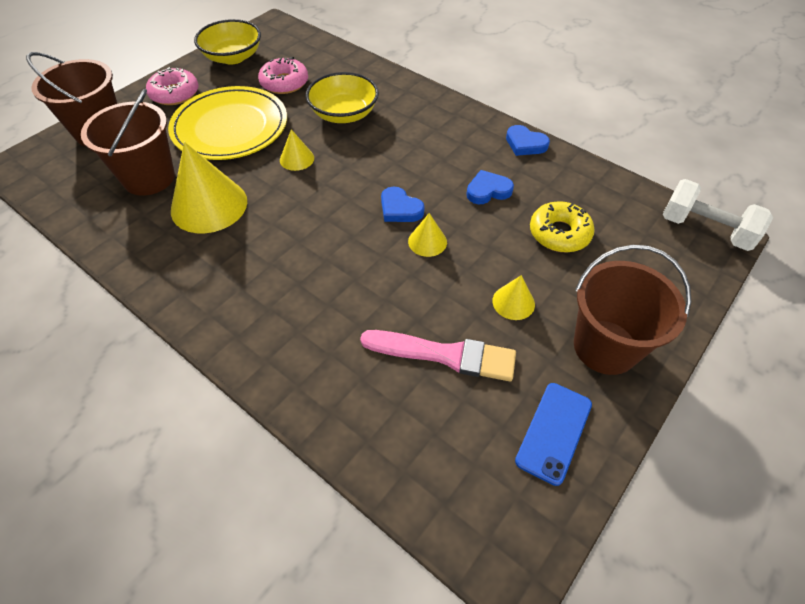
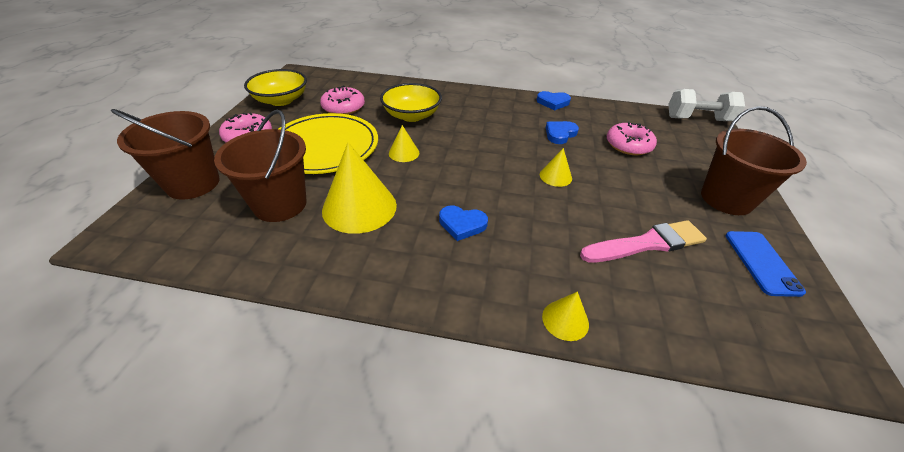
camera: 30 degrees left, 10 degrees down
blue heart [381,187,425,222] -> blue heart moved to [439,205,488,241]
yellow cone [492,275,535,320] -> yellow cone moved to [542,291,589,341]
yellow donut [530,201,595,252] -> pink donut [607,122,657,155]

